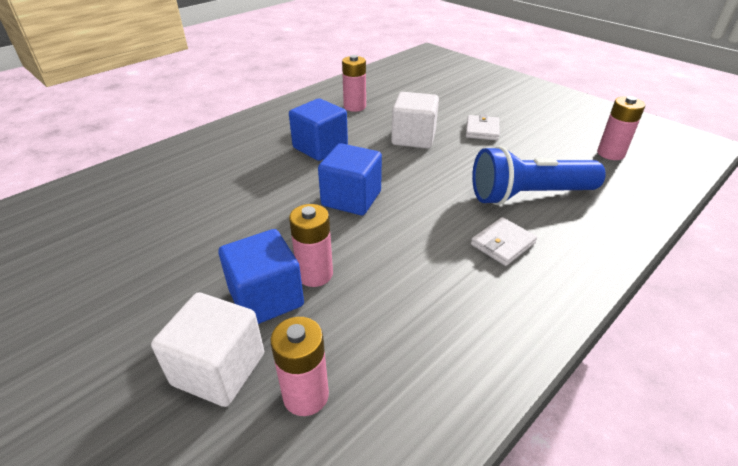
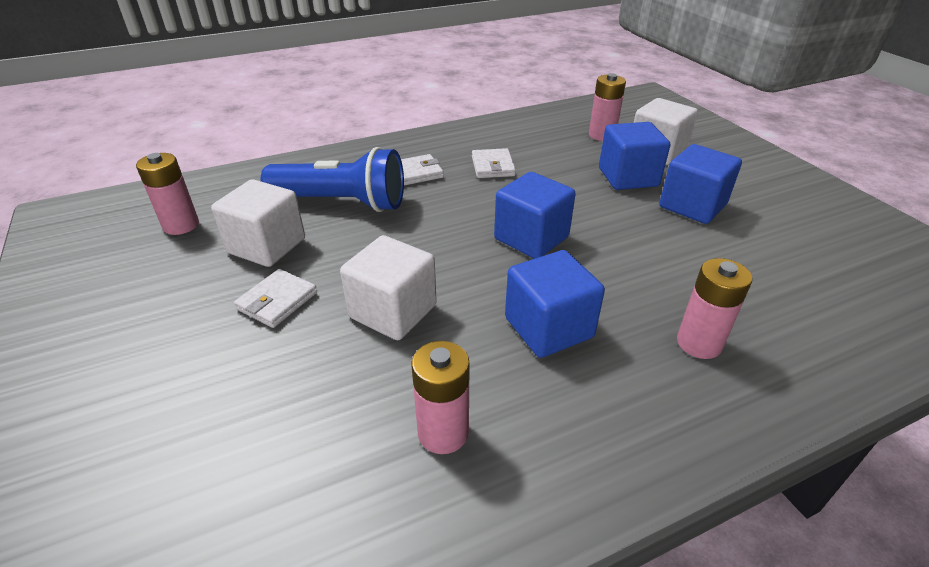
camera: 160 degrees left, 0 degrees up
pink battery [289,204,333,287] -> pink battery moved to [677,258,752,359]
none -> white cube [211,179,305,267]
none -> white wallet [472,148,516,178]
none -> blue cube [659,144,742,224]

